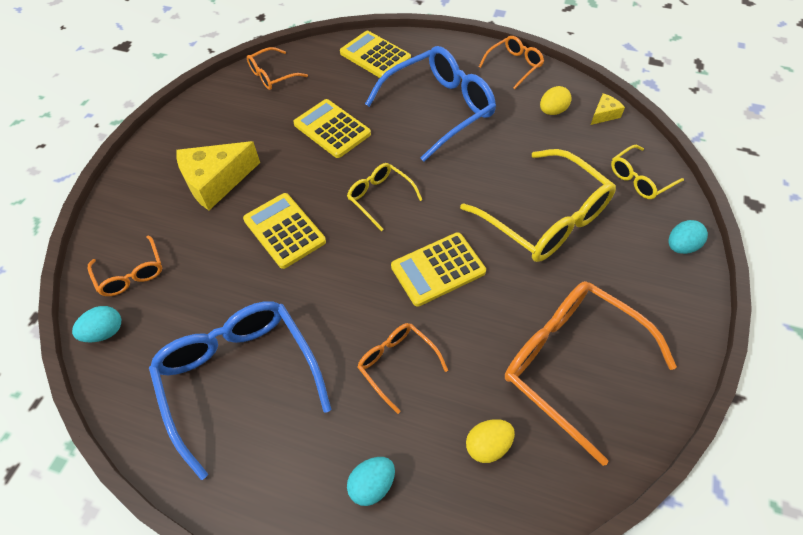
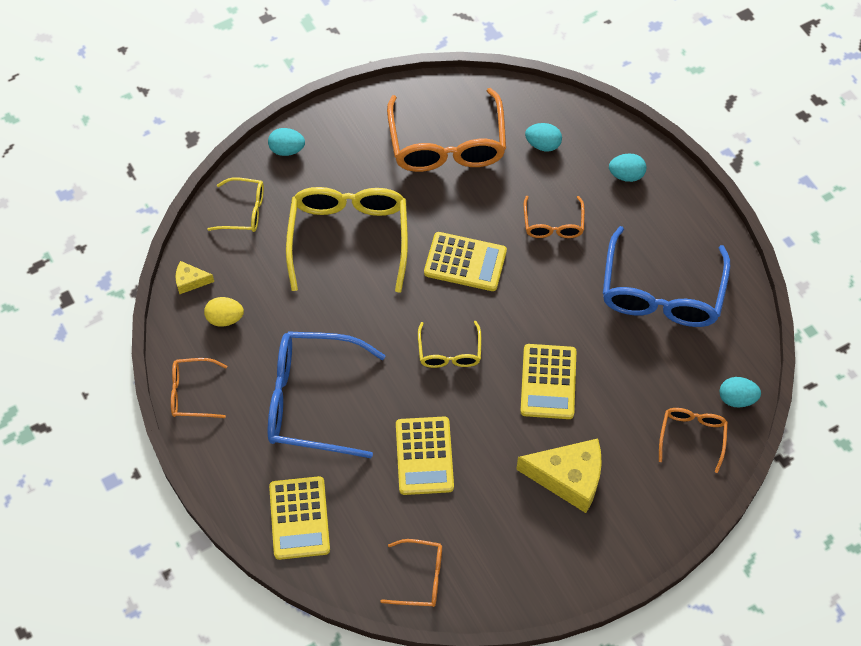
camera: 140 degrees left, 5 degrees up
yellow egg [466,419,515,463] -> turquoise egg [525,123,562,151]

